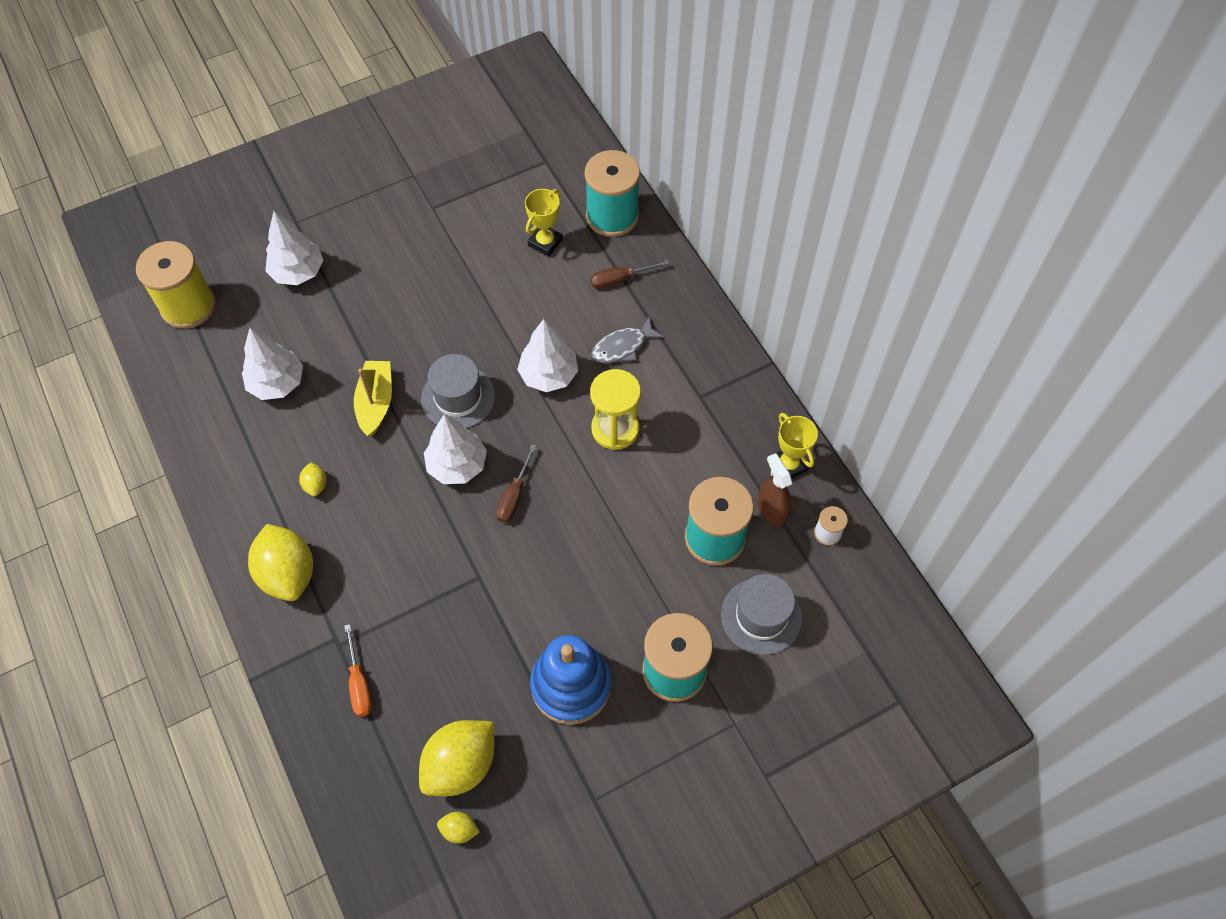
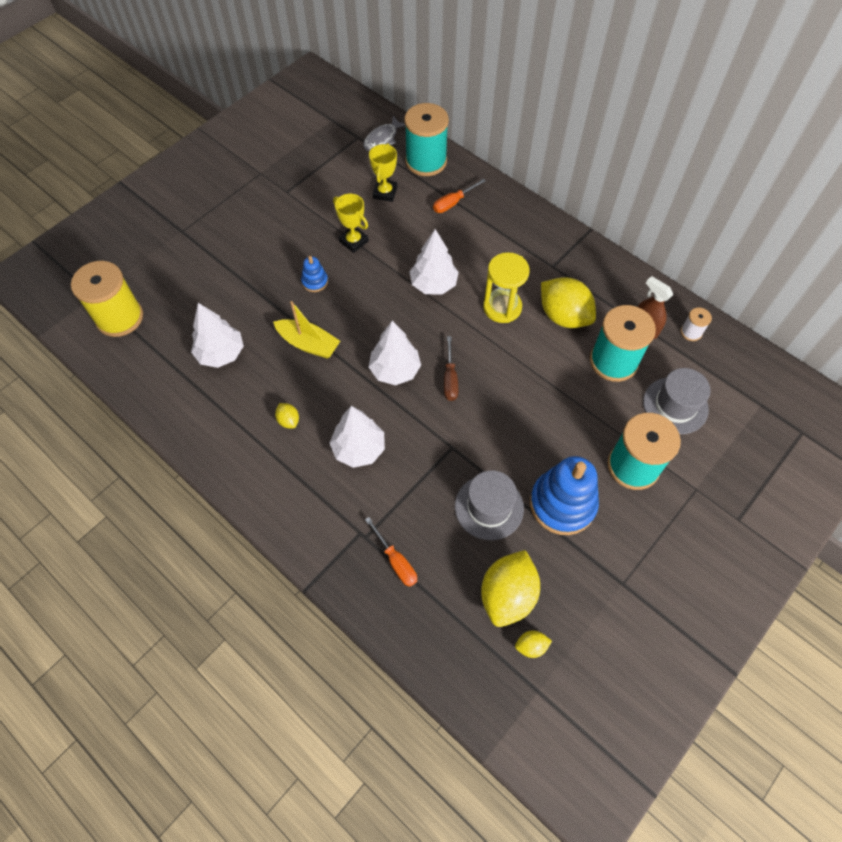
camera: 20 degrees left, 0 degrees up
yellow lemon [248,524,313,601] -> yellow lemon moved to [541,277,596,328]
white tree [265,211,324,285] -> white tree moved to [330,406,385,468]
yellow boat [354,361,392,436] -> yellow boat turned 135 degrees clockwise [273,301,340,359]
grey hat [421,354,495,429] -> grey hat moved to [455,470,524,540]
brown screwdriver [590,260,669,289] -> orange screwdriver [433,179,486,213]
grey fish [591,317,664,363] -> grey fish moved to [363,116,406,151]
yellow trophy [772,413,818,479] -> yellow trophy moved to [333,194,369,253]
none -> blue stacking toy [301,256,328,292]

